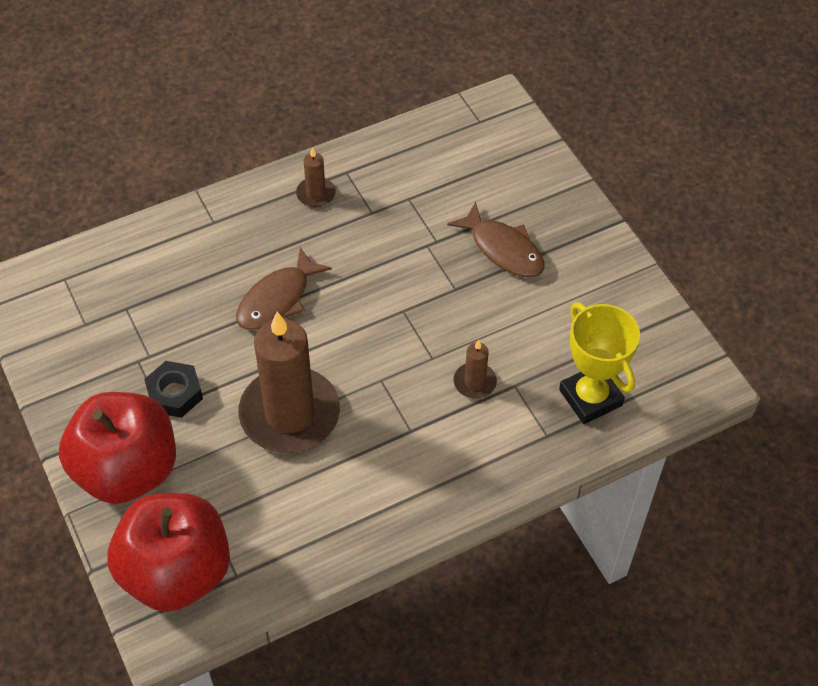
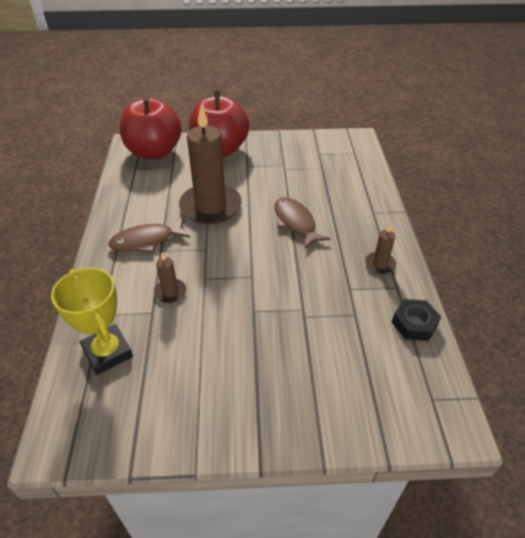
camera: 115 degrees right, 10 degrees down
black nut [144,361,203,418] -> black nut moved to [392,299,441,341]
brown fish [447,202,545,277] -> brown fish moved to [108,218,190,253]
yellow trophy [559,302,640,424] -> yellow trophy turned 60 degrees clockwise [51,267,133,375]

